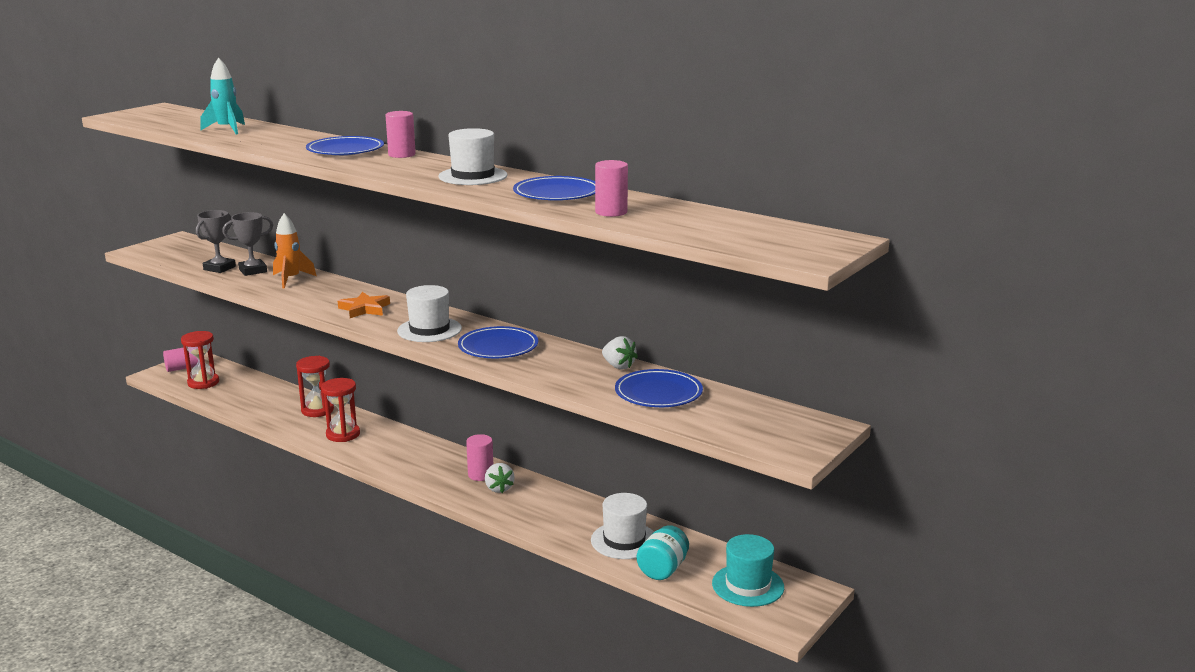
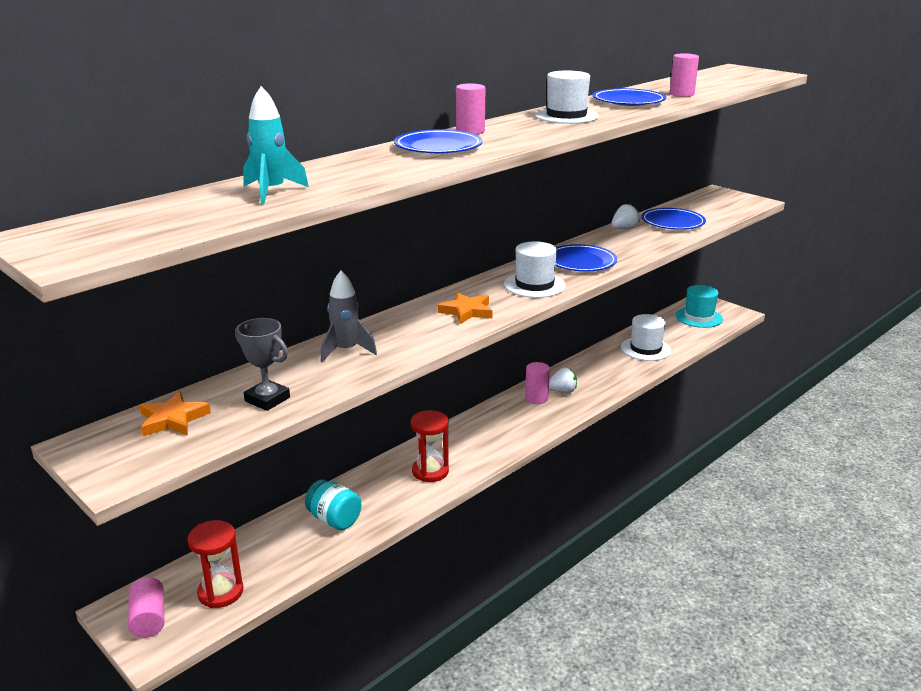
camera: 80 degrees left, 5 degrees up
grey trophy [222,212,273,276] -> none
orange rocket [273,213,316,288] -> grey rocket [320,271,377,362]
red hourglass [296,356,334,417] -> none
turquoise jar [637,525,689,580] -> turquoise jar moved to [305,480,361,530]
none -> orange star [139,391,211,436]

